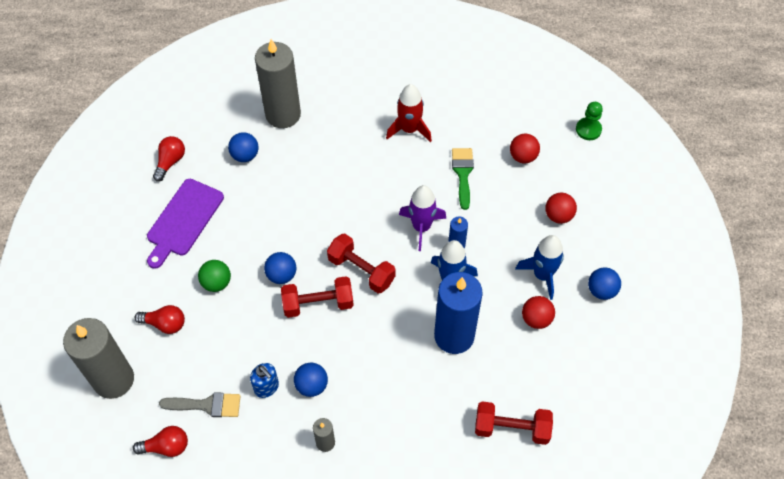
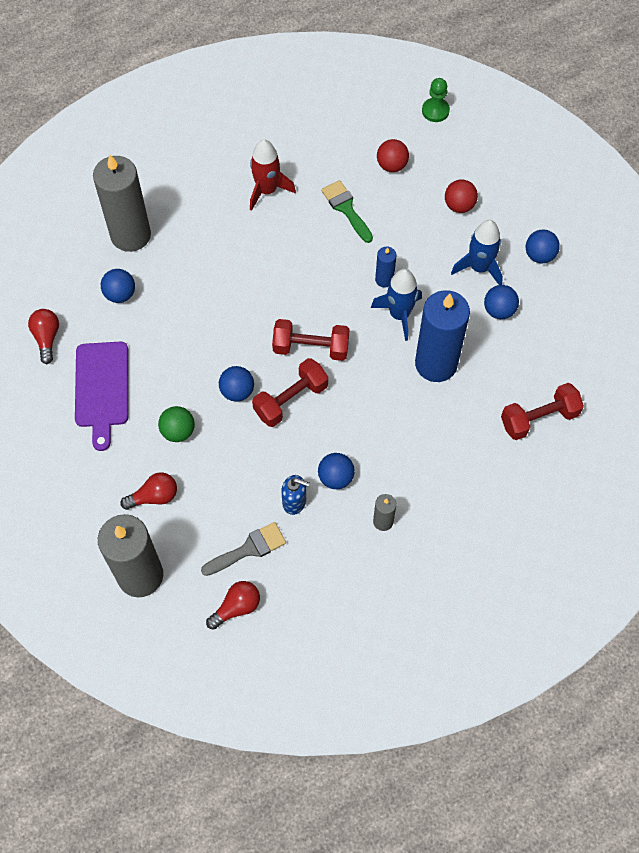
camera: 30 degrees left, 5 degrees up
purple rocket [399,185,446,251] -> none
red ball [522,296,555,329] -> blue ball [484,285,519,319]

